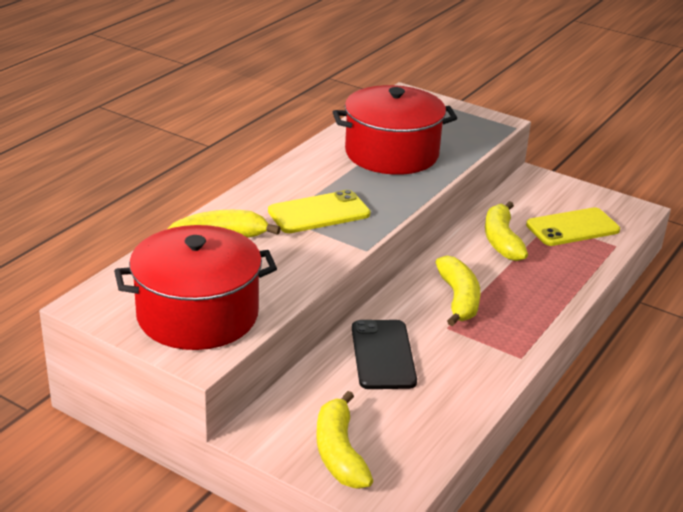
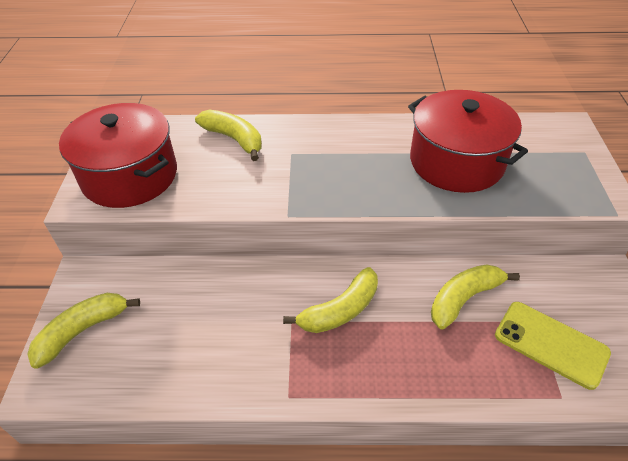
camera: 60 degrees right, 15 degrees up
yellow phone [268,190,371,233] -> none
black phone [352,320,417,389] -> none

